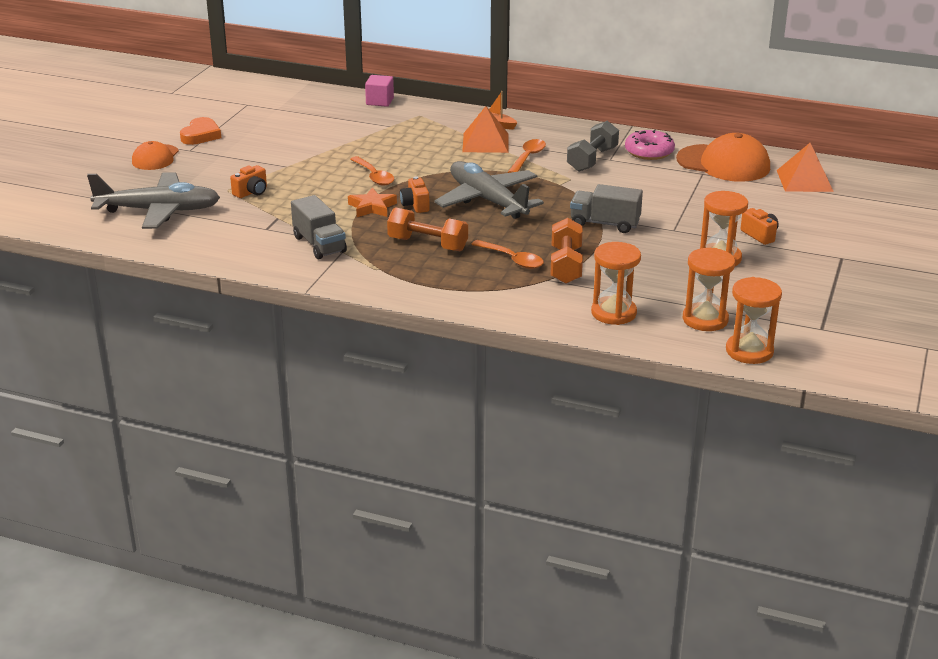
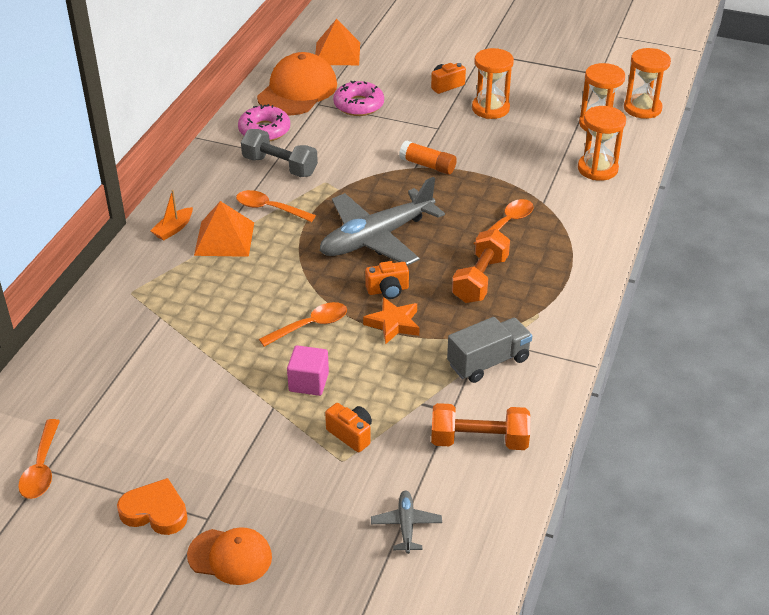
camera: 90 degrees left, 10 degrees up
grey plane [87,172,220,229] -> grey plane [371,491,442,554], size x0.43
pink cube [365,75,394,107] -> pink cube moved to [287,345,329,396]
orange dumbbell [550,218,583,284] -> orange dumbbell moved to [431,403,530,450]
grey truck [570,184,643,233] -> orange glue stick [399,141,457,175]
none -> orange spoon [18,419,60,499]
none -> pink donut [333,81,384,116]

